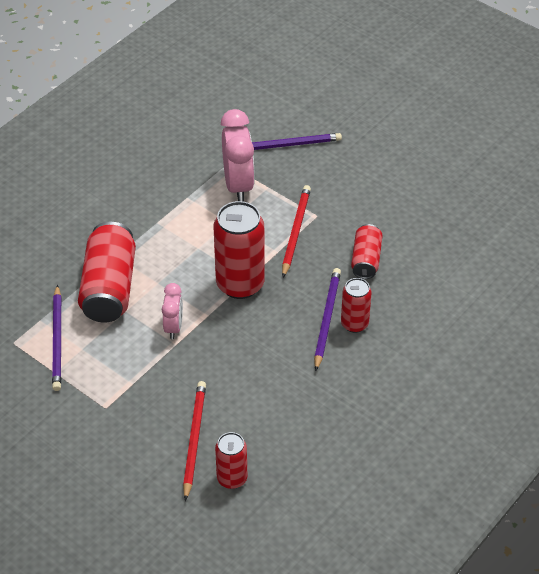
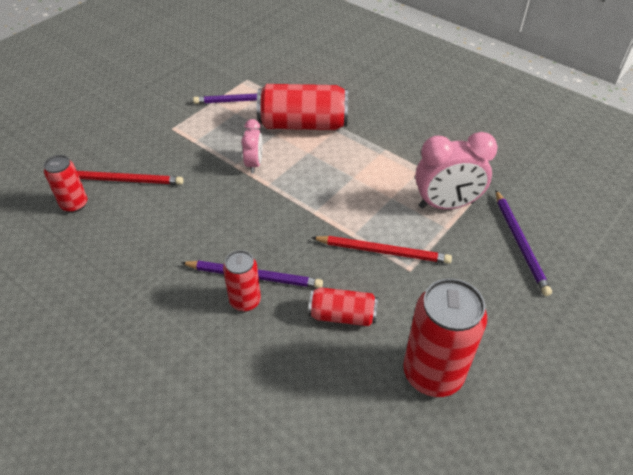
camera: 90 degrees right, 0 degrees up
pink clock [162,283,183,339] -> pink clock turned 90 degrees counterclockwise [241,119,262,173]
red can [214,201,265,299] -> red can moved to [403,278,487,397]

